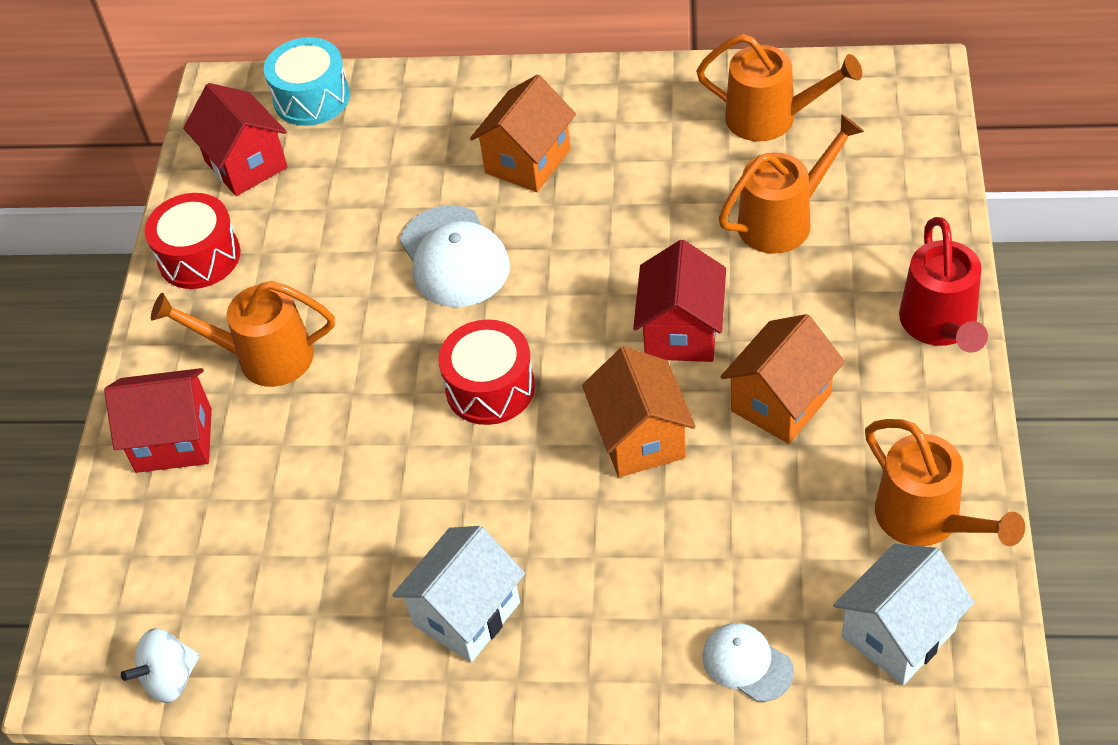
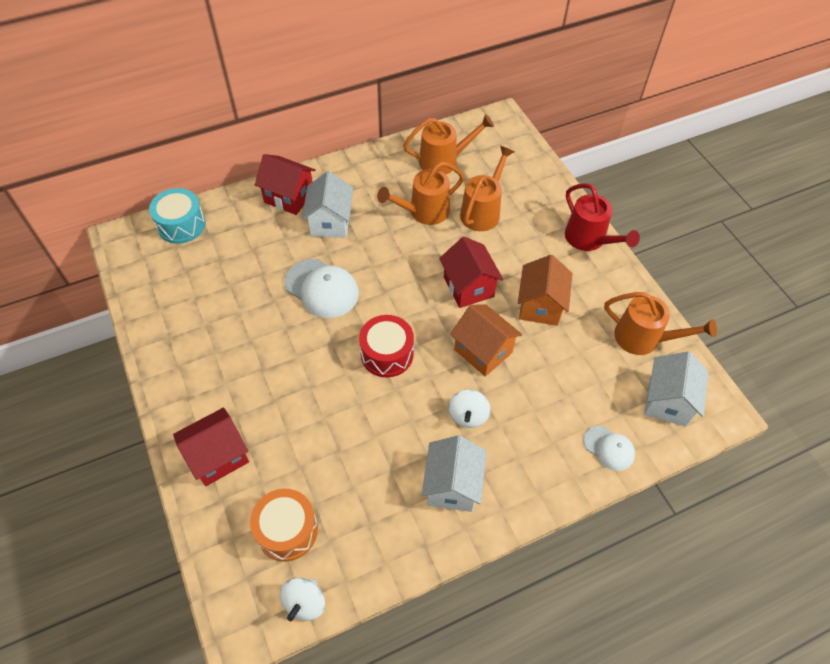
camera: 35 degrees left, 5 degrees up
red drum [145,193,241,289] -> none
orange watering can [151,281,335,387] -> orange watering can moved to [377,162,464,225]
red house [183,83,288,196] -> red house moved to [255,154,316,215]
orange house [470,74,576,192] -> white house [302,171,353,238]
white cap [702,623,794,702] -> white cap turned 150 degrees counterclockwise [584,426,635,471]
none -> orange drum [250,489,318,561]
none -> white spinning top [448,389,491,428]

